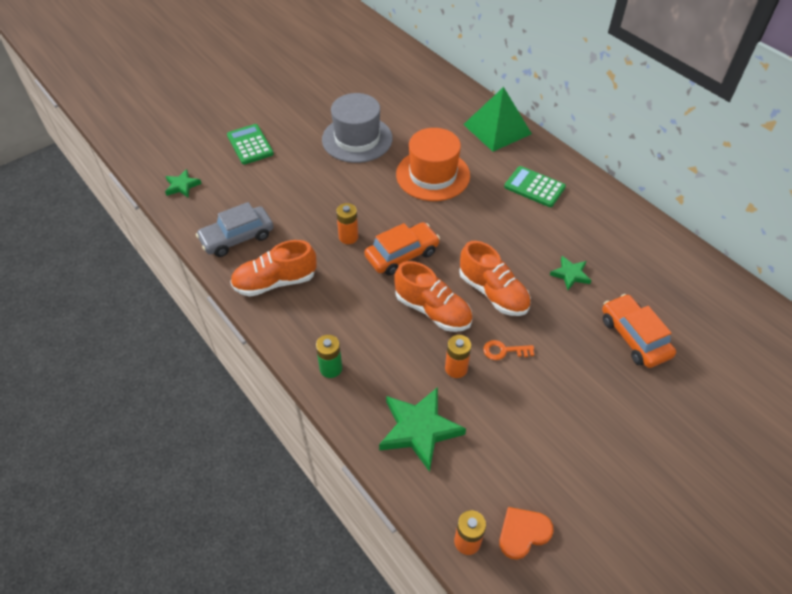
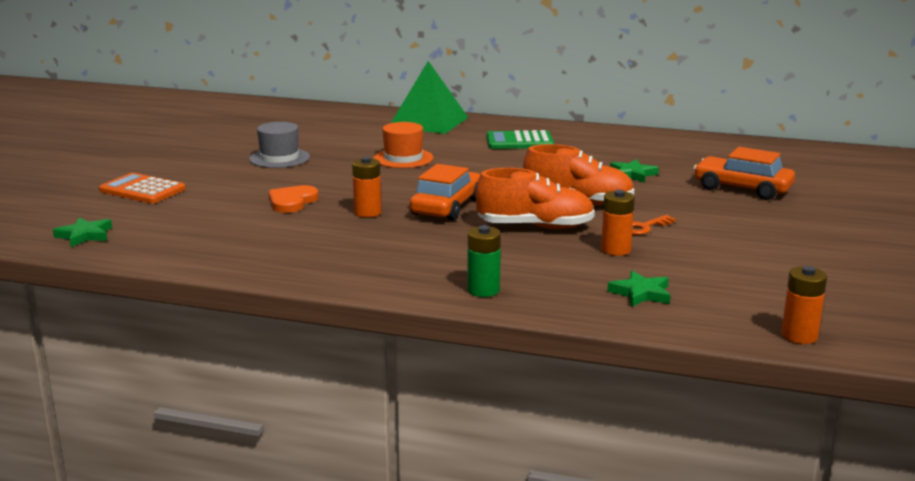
camera: 35 degrees left, 30 degrees down
grey car [196,202,273,257] -> none
green calculator [227,124,274,165] -> orange calculator [99,173,186,204]
orange shoe [230,240,316,297] -> none
grey hat [322,93,393,163] -> grey hat [249,122,310,168], size x0.62
green star [379,387,466,472] -> green star [607,271,671,307], size x0.55
orange hat [396,128,470,201] -> orange hat [373,122,433,168], size x0.62
orange heart [499,507,554,560] -> orange heart moved to [269,185,319,213]

